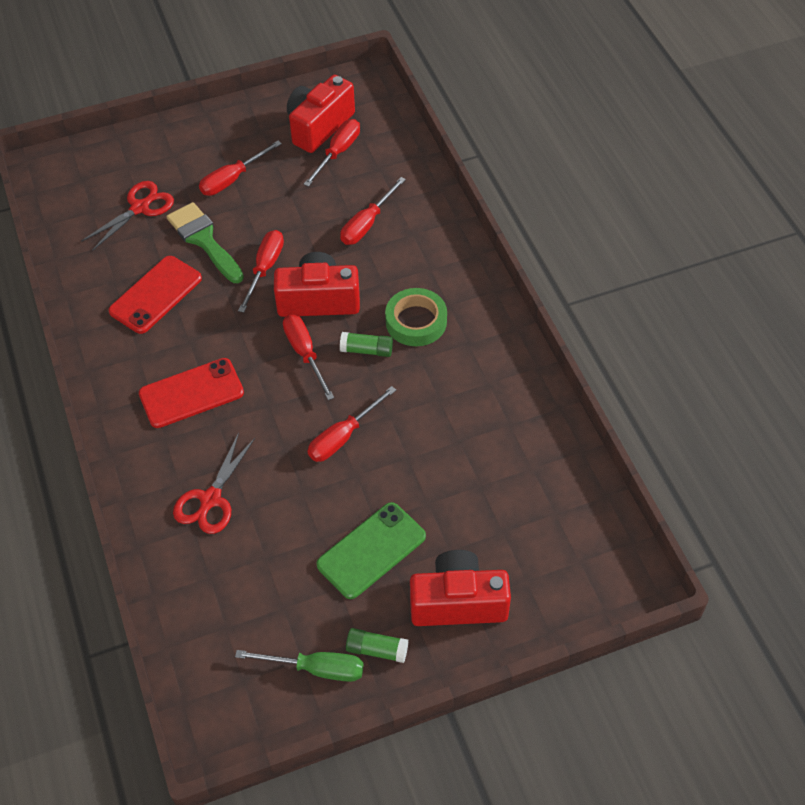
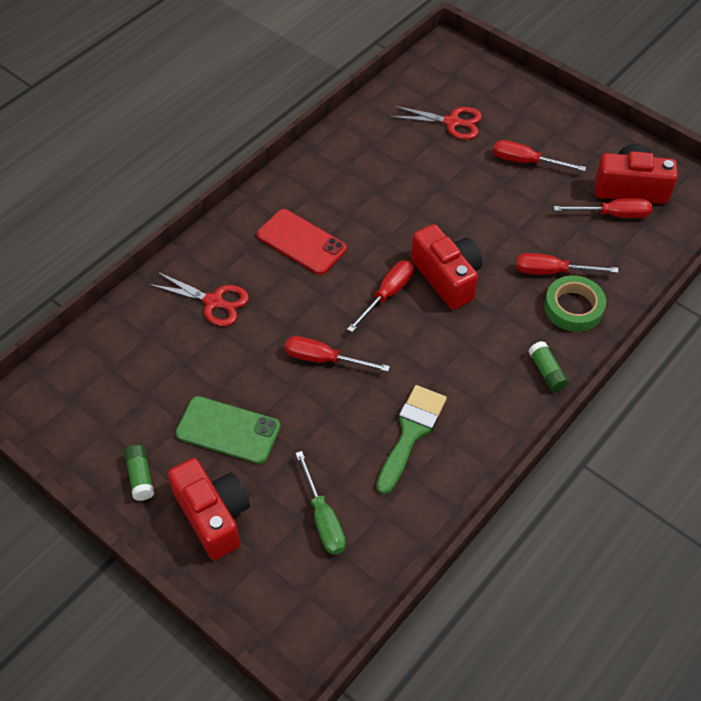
camera: 60 degrees right, 0 degrees up
red phone [109,256,202,334] -> none
green brush [166,202,244,283] -> green brush moved to [376,385,447,494]
red scissors [173,433,255,534] -> red scissors turned 150 degrees counterclockwise [148,271,249,326]
green screwdriver [235,650,364,682] -> green screwdriver moved to [295,451,346,555]
red screwdriver [238,230,284,313] -> none
green glue stick [340,332,393,357] -> green glue stick moved to [529,341,568,392]
green tape [385,288,447,346] -> green tape moved to [544,276,606,332]

